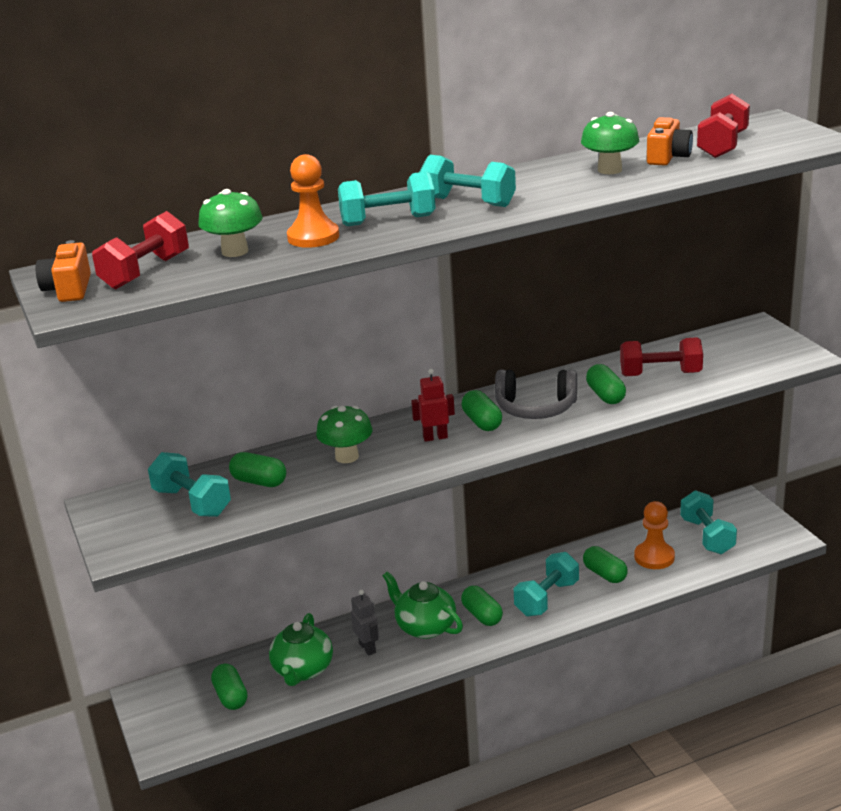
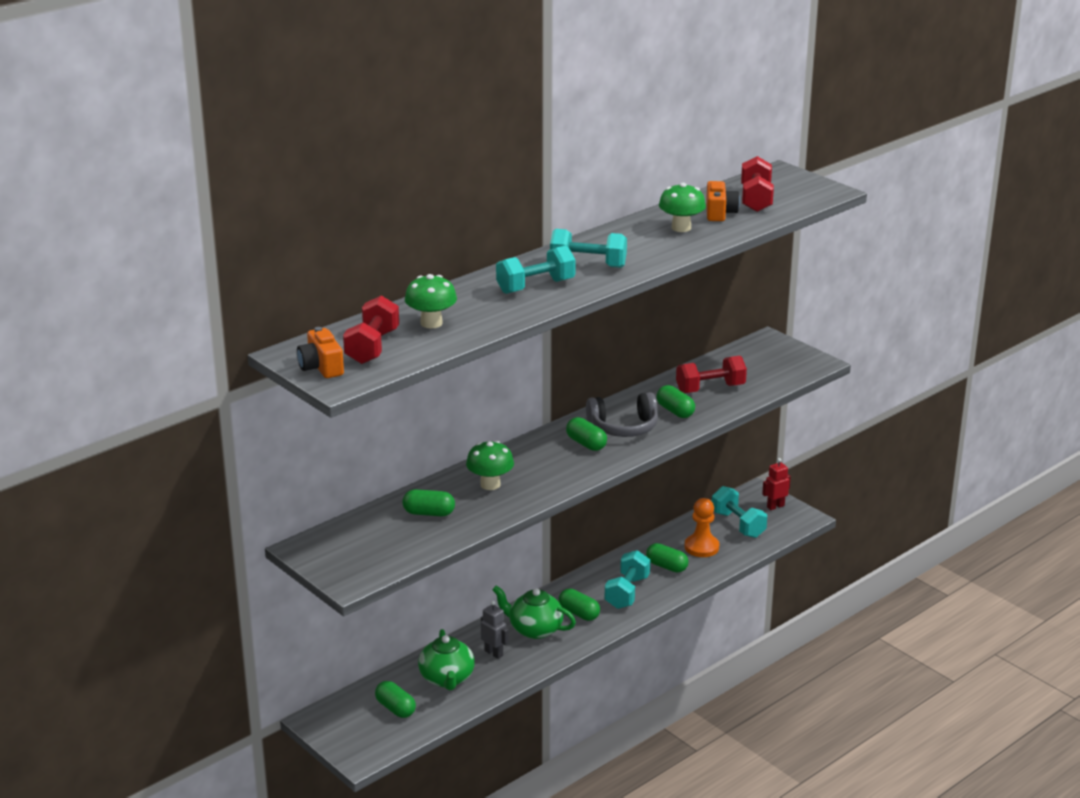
camera: 20 degrees left, 0 degrees up
turquoise dumbbell [148,452,231,517] -> none
orange pawn [287,154,339,248] -> none
red robot [411,369,455,442] -> red robot moved to [762,458,791,510]

